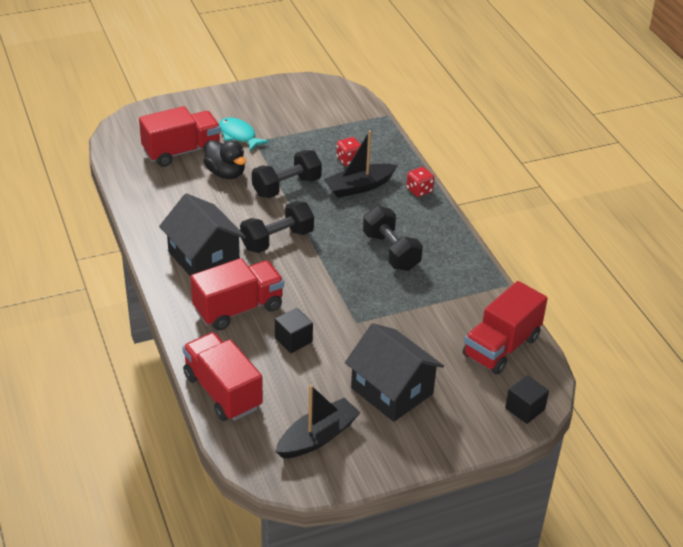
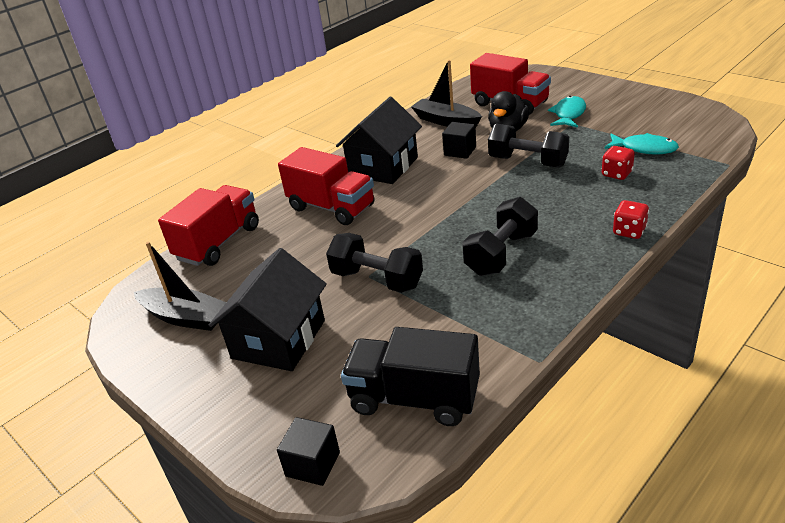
camera: 70 degrees right, 5 degrees down
black dumbbell [240,201,314,253] -> black dumbbell moved to [326,233,423,293]
black cube [275,308,313,353] -> black cube moved to [442,122,476,159]
black boat [324,130,398,198] -> black boat moved to [411,60,482,127]
red truck [463,281,548,375] -> black truck [341,327,480,426]
none -> turquoise fish [604,133,679,155]

